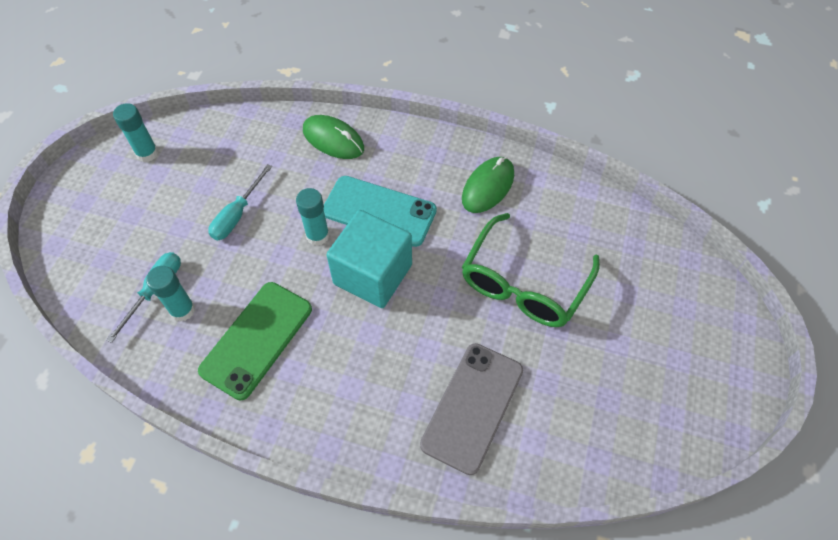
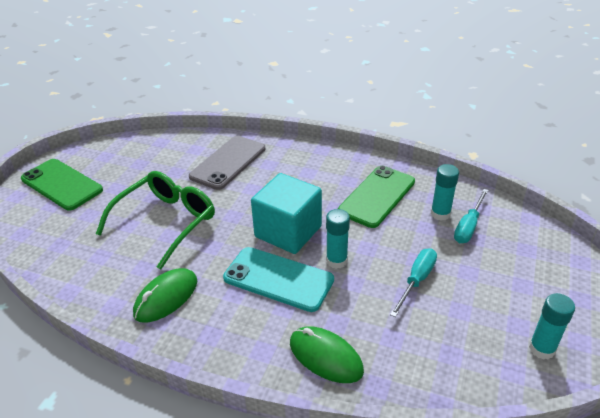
camera: 175 degrees left, 20 degrees down
none -> green phone [21,159,103,211]

